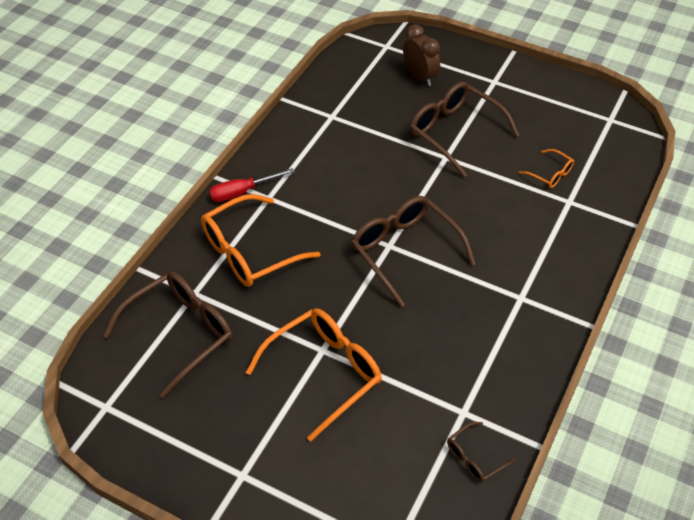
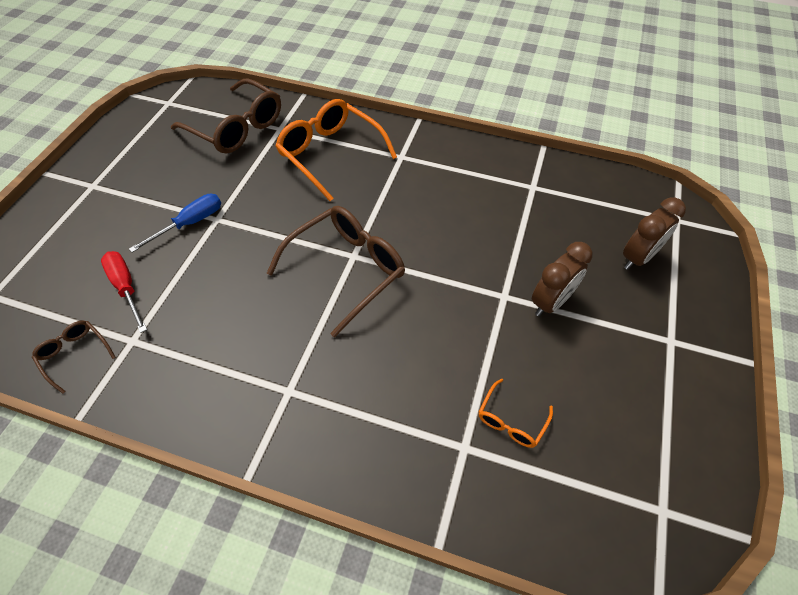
camera: 80 degrees right, 5 degrees up
red screwdriver [209,168,295,202] -> red screwdriver moved to [101,251,147,333]
orange glasses [246,308,382,441] -> blue screwdriver [129,194,221,253]
brown glasses [410,82,520,177] -> brown clock [532,242,593,316]

